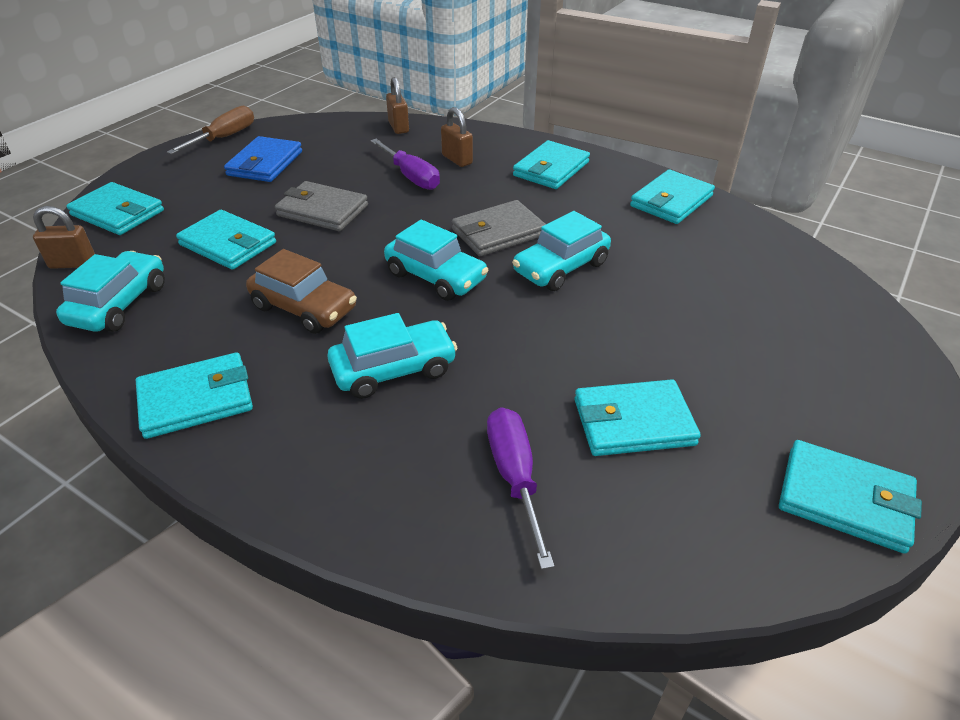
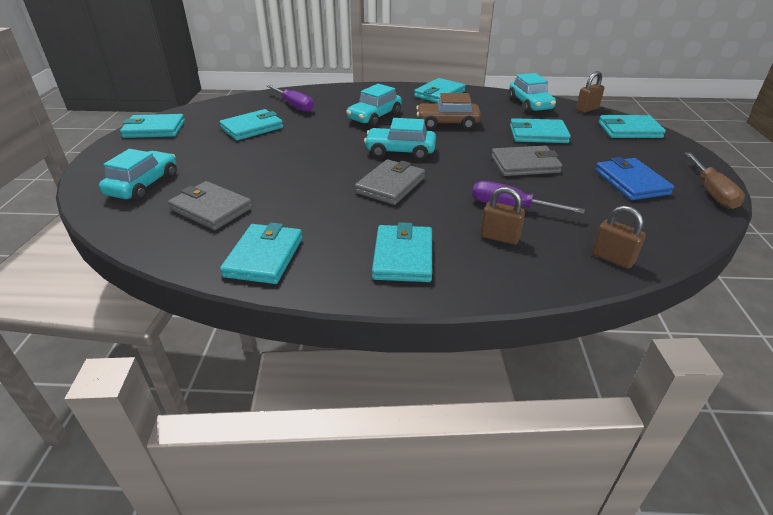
camera: 150 degrees right, 5 degrees down
turquoise car [512,211,611,291] -> turquoise car moved to [99,149,177,201]
none -> grey wallet [168,181,252,230]

